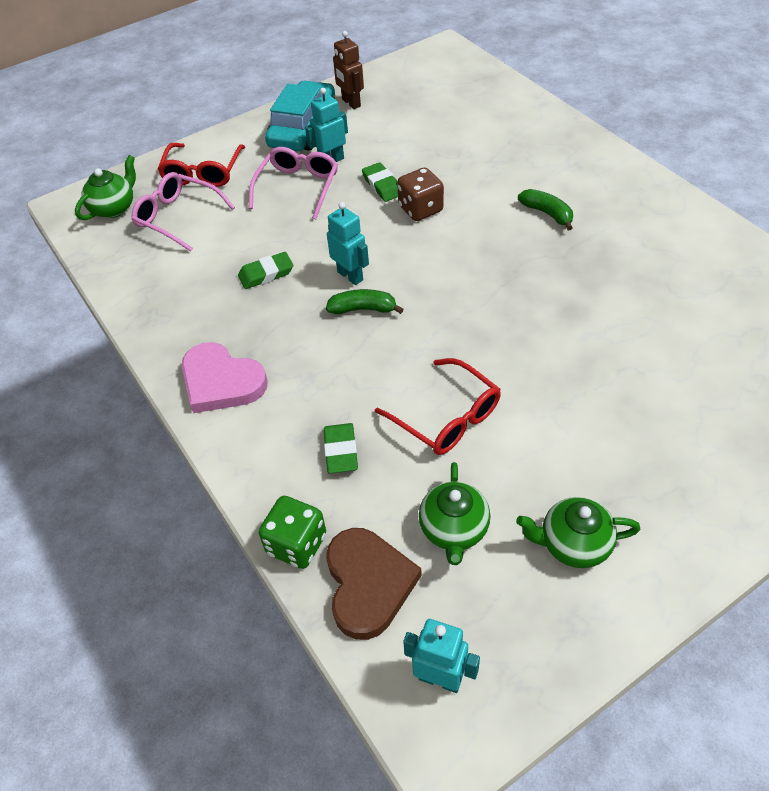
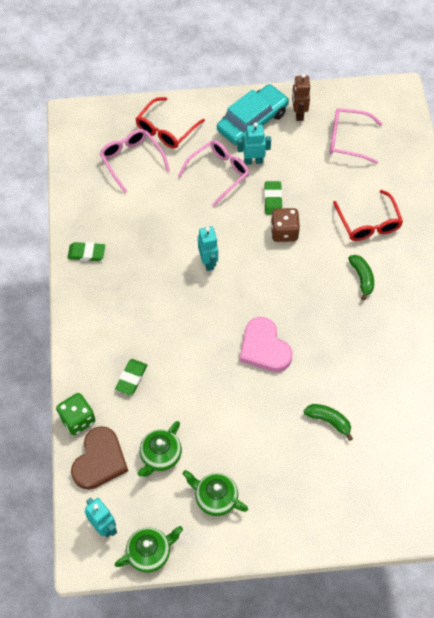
camera: 25 degrees right, 10 degrees up
green teapot [75,155,136,220] -> green teapot moved to [115,526,183,573]
pink heart [182,342,268,413] -> pink heart moved to [240,317,293,372]
green eraser [238,252,293,289] -> green eraser moved to [67,242,105,261]
green banana [326,289,404,314] -> green banana moved to [304,404,353,441]
red glasses [375,358,501,455] -> red glasses moved to [333,190,403,241]
none -> pink glasses [330,108,382,164]

